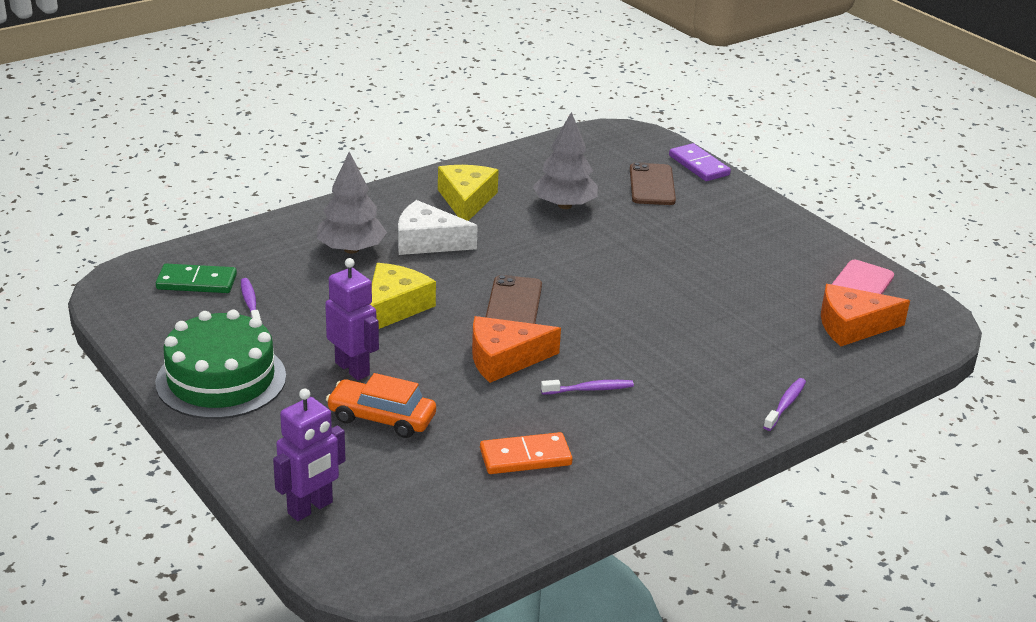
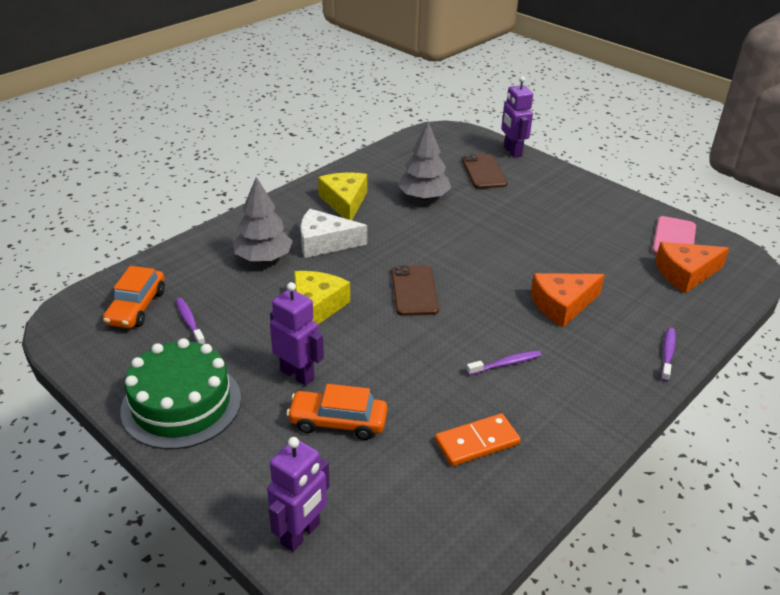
camera: 10 degrees left, 5 degrees up
green domino [156,264,237,293] -> orange car [103,266,165,329]
orange cheese [472,316,561,383] -> orange cheese moved to [531,273,605,327]
purple domino [669,143,731,181] -> purple robot [501,76,533,158]

